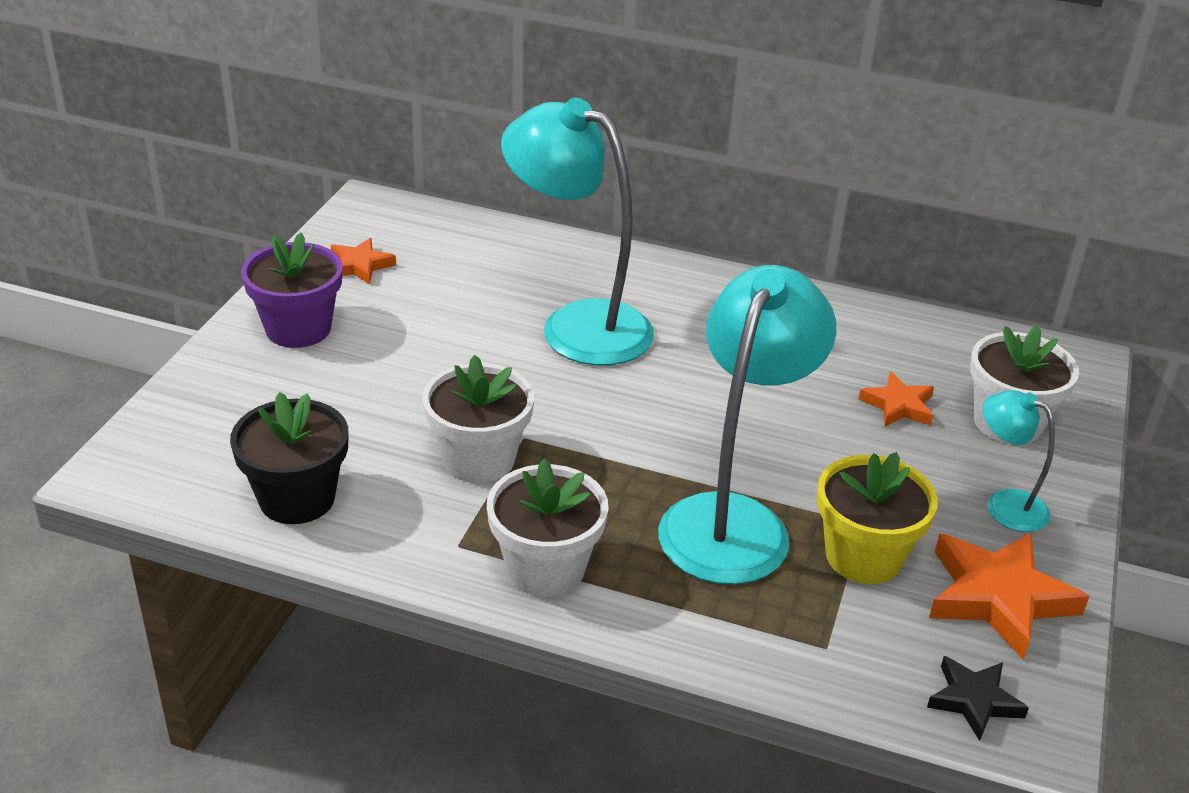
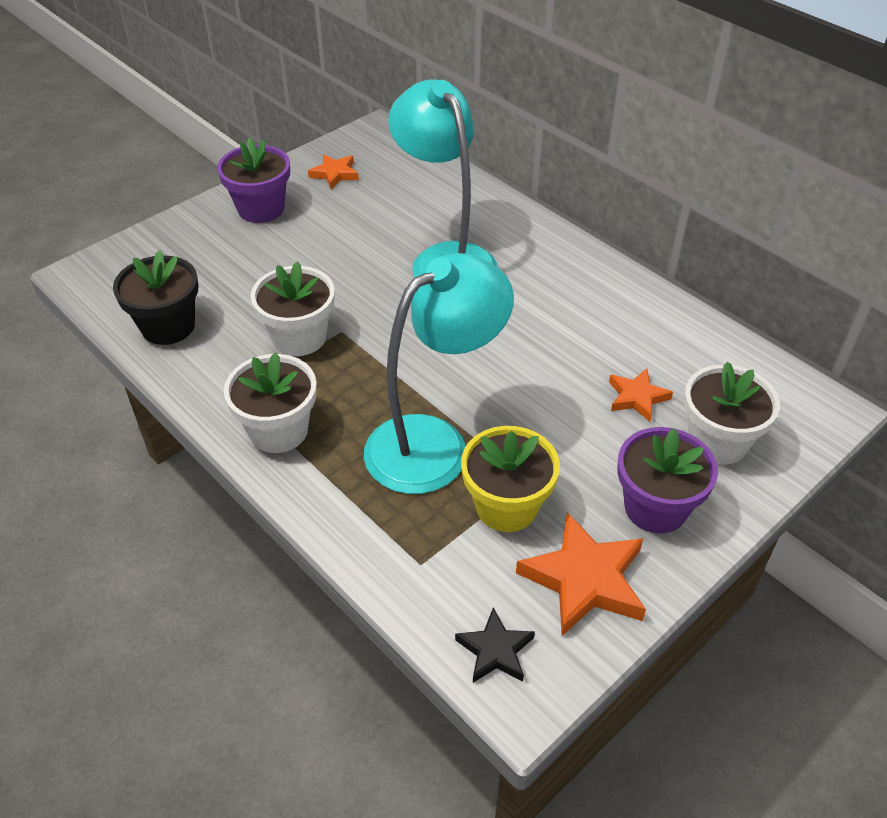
camera: 30 degrees right, 10 degrees up
turquoise lamp [983,390,1055,532] -> purple flower pot [617,427,718,534]

